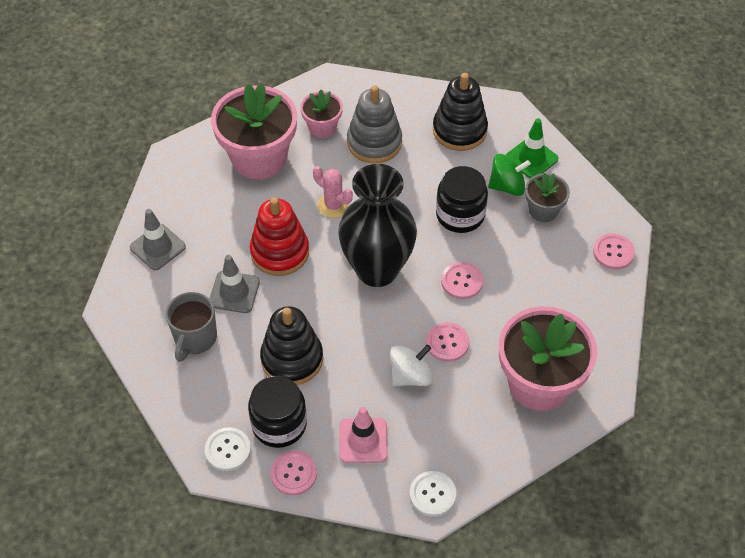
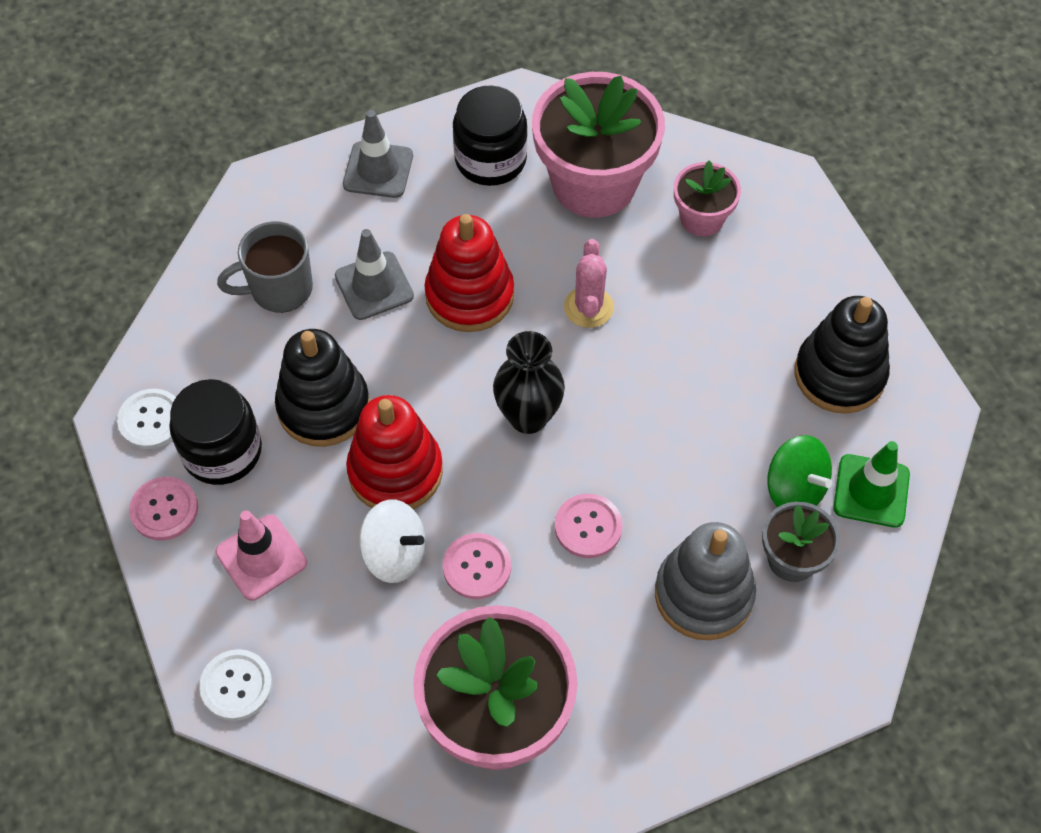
camera: 55 degrees right, 5 degrees up
black vase [338,164,417,287] -> black vase [493,331,565,434], size x0.59
grey stacking toy [347,85,402,164] -> grey stacking toy moved to [655,522,756,640]
black jar [436,166,488,233] -> black jar moved to [453,85,528,186]
pink button [593,233,635,270] -> none
none -> red stacking toy [346,395,443,509]

